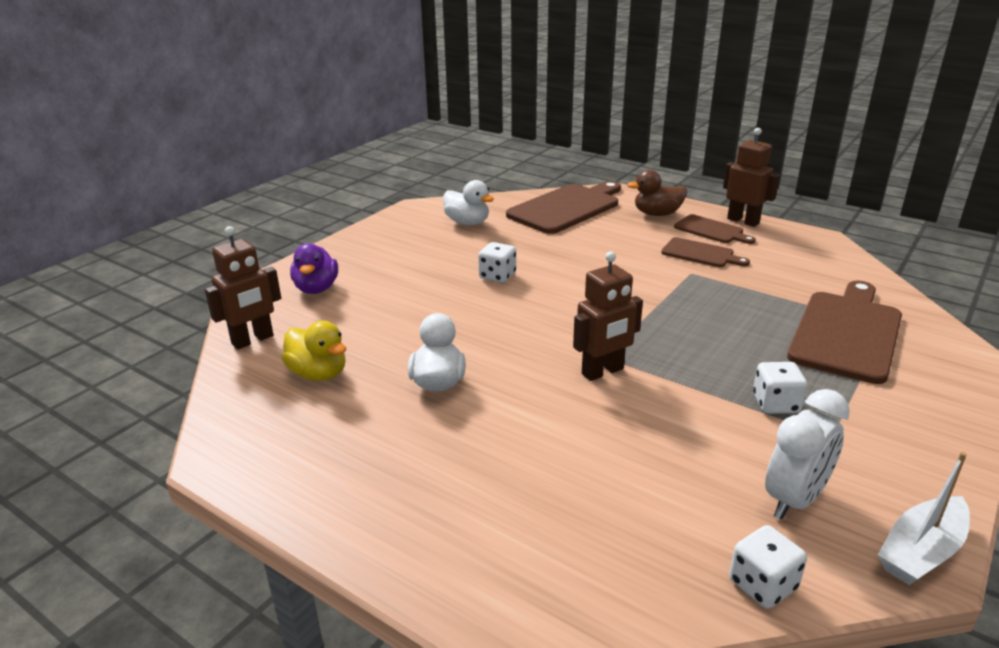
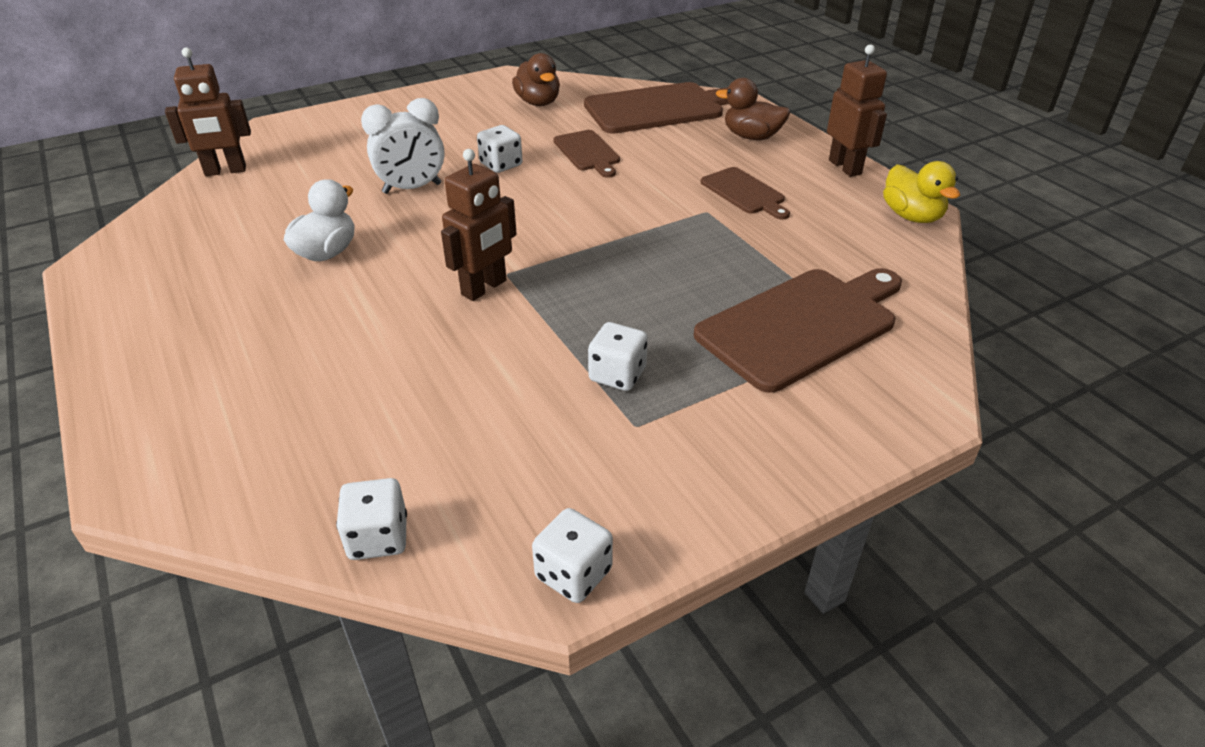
camera: 25 degrees right, 10 degrees up
yellow duck [282,321,346,381] -> yellow duck moved to [883,161,960,223]
purple duck [290,243,338,294] -> none
white duck [443,180,494,225] -> brown duck [512,53,560,106]
brown robot [573,251,643,381] -> brown robot turned 45 degrees counterclockwise [441,149,517,301]
brown cutting board [674,214,756,244] -> brown cutting board moved to [553,130,620,178]
white clock [765,389,850,520] -> white clock moved to [361,98,445,194]
white boat [878,452,970,585] -> white dice [532,508,613,603]

